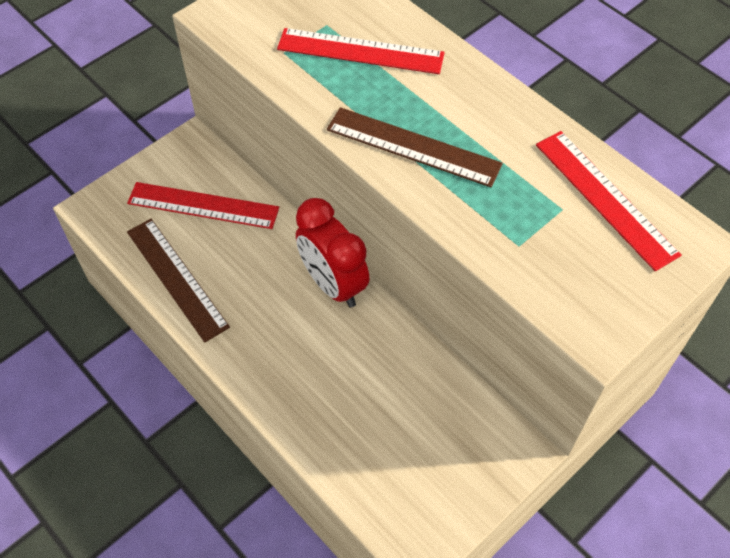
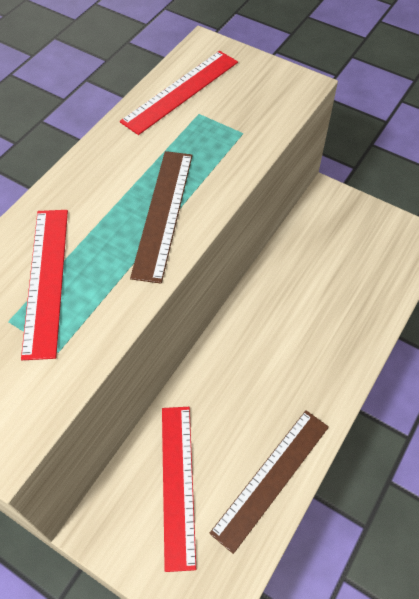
camera: 105 degrees left, 0 degrees up
red clock [296,198,370,308] -> none

